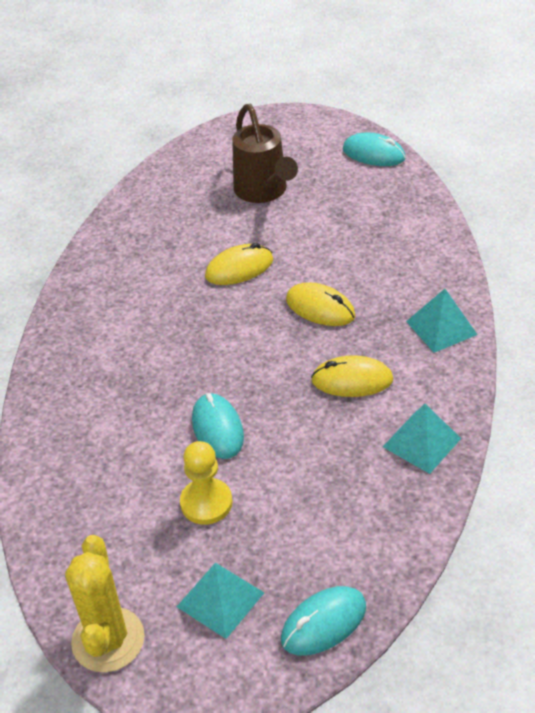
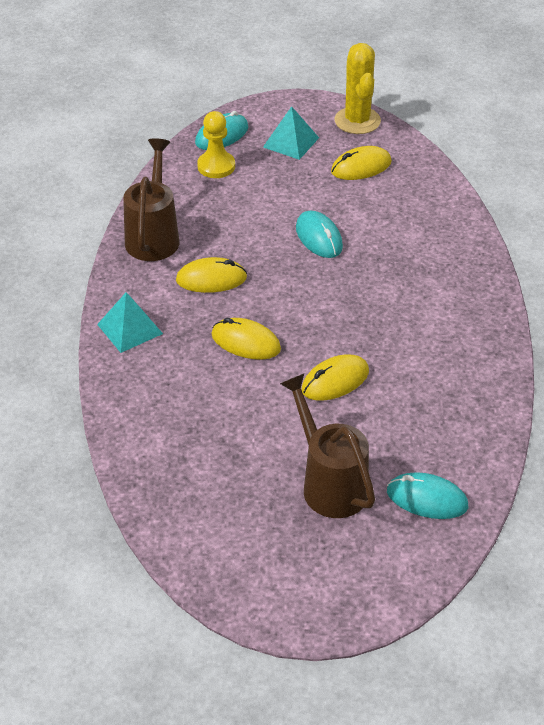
camera: 170 degrees right, 0 degrees up
yellow pawn [180,441,233,525] -> yellow pawn moved to [197,111,235,178]
turquoise mouse [343,133,406,166] -> turquoise mouse moved to [387,473,468,519]
turquoise pyramid [383,404,461,474] -> brown watering can [123,138,179,261]
none -> yellow mouse [331,146,392,180]

